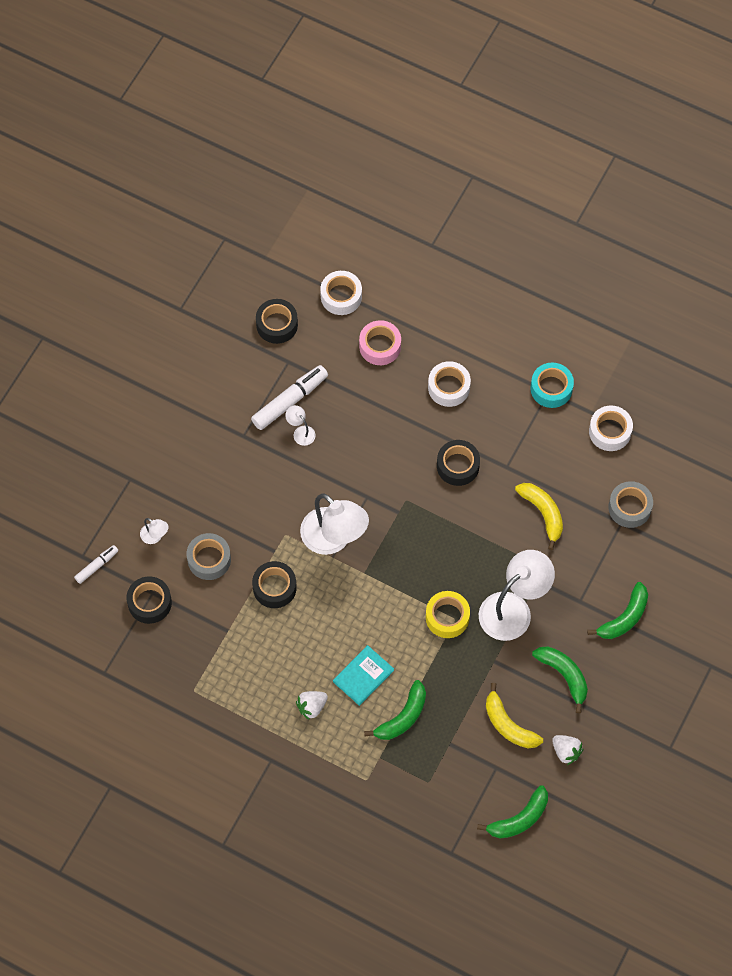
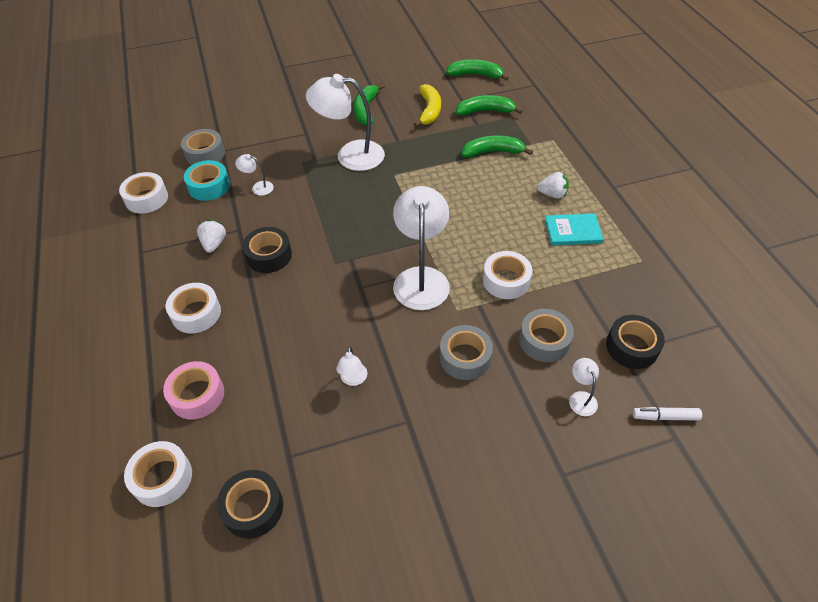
camera: 135 degrees left, 15 degrees down
white marker [251,365,328,430] -> none
black tape [252,561,297,608] -> white tape [483,251,532,299]
turquoise book [333,645,394,706] -> turquoise book moved to [545,213,604,245]
yellow tape [426,591,470,638] -> none
yellow banana [515,483,563,550] -> white lamp [235,154,274,196]
turquoise tape [530,363,574,408] -> turquoise tape moved to [184,160,230,201]
white strawberry [552,735,583,765] -> white strawberry moved to [197,220,226,253]
green banana [587,582,648,639] -> green banana moved to [456,95,523,116]
none -> grey tape [439,325,493,380]

